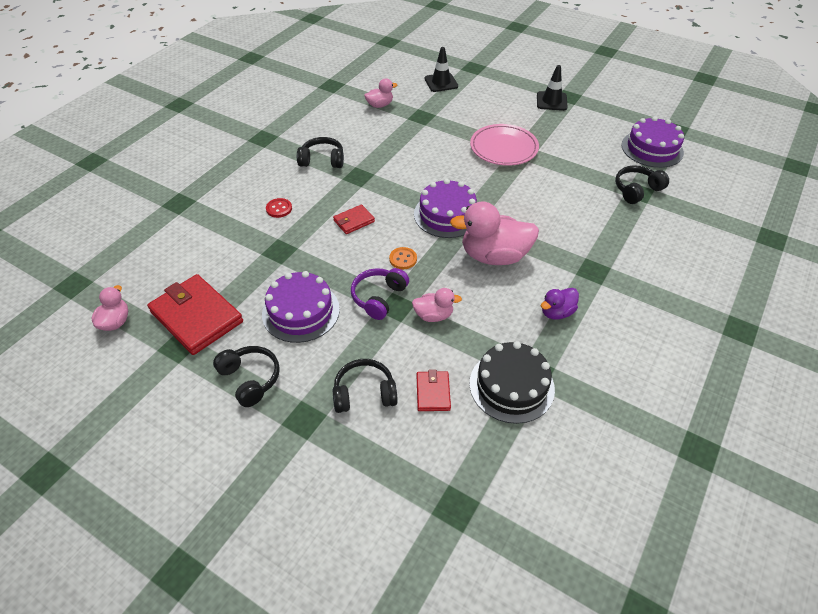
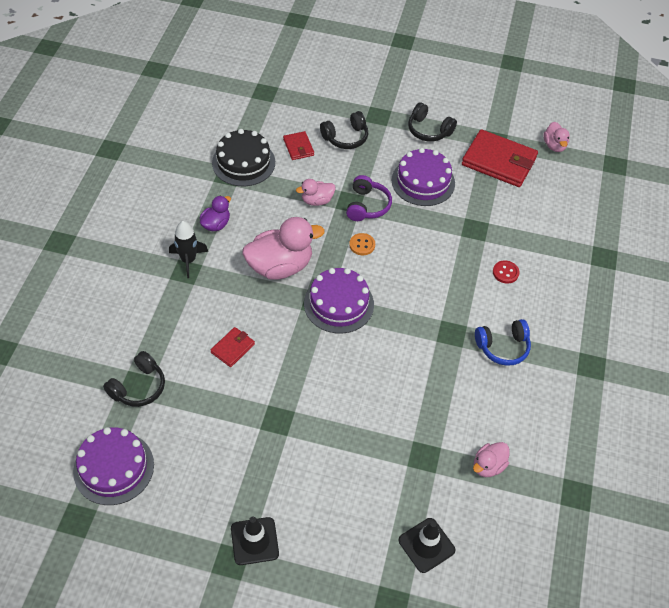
camera: 160 degrees right, 5 degrees up
black headphones [297,137,344,168] -> blue headphones [475,319,531,366]
red wallet [333,204,375,234] -> red wallet moved to [210,327,255,367]
pink plate [470,124,539,166] -> none
none -> black rocket [169,221,208,278]

